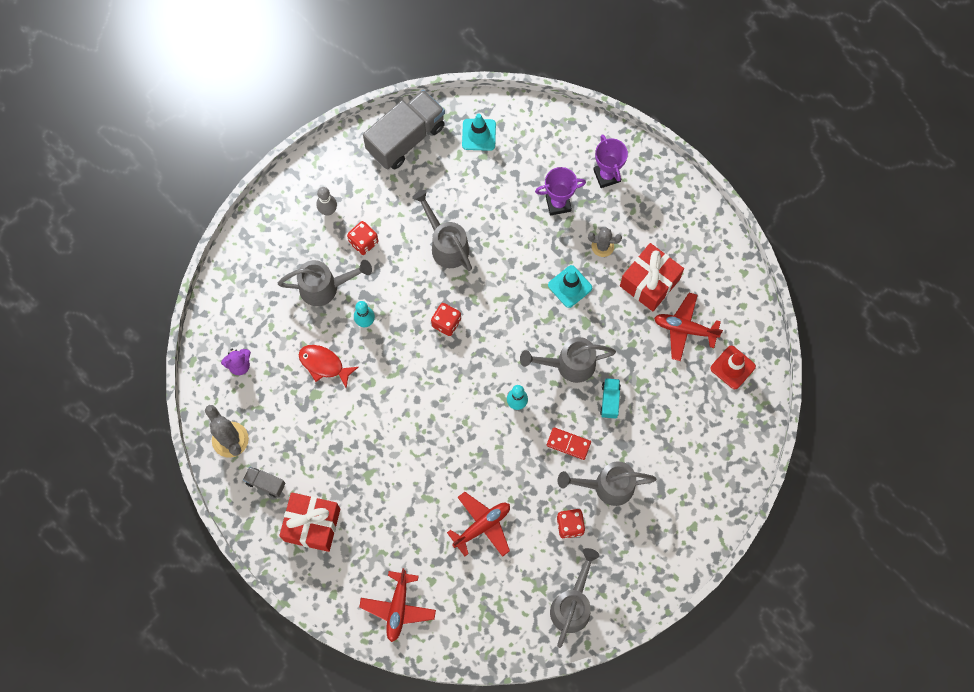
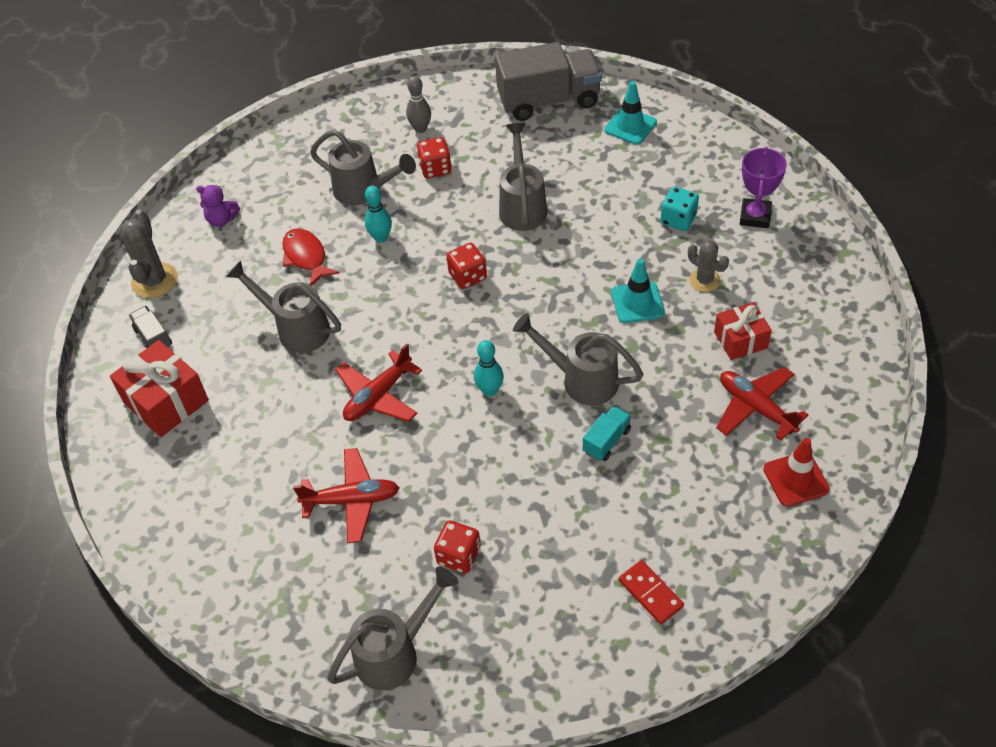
camera: 35 degrees right, 20 degrees down
red plane [359,568,436,642] -> red plane moved to [335,344,422,422]
purple trophy [535,167,586,216] -> turquoise dice [660,187,699,231]
red domino [547,427,591,460] -> red domino moved to [619,560,684,624]
grey watering can [558,461,656,506] -> grey watering can moved to [226,260,341,353]
red gift [620,243,684,311] -> red gift [714,302,772,360], size x0.65

